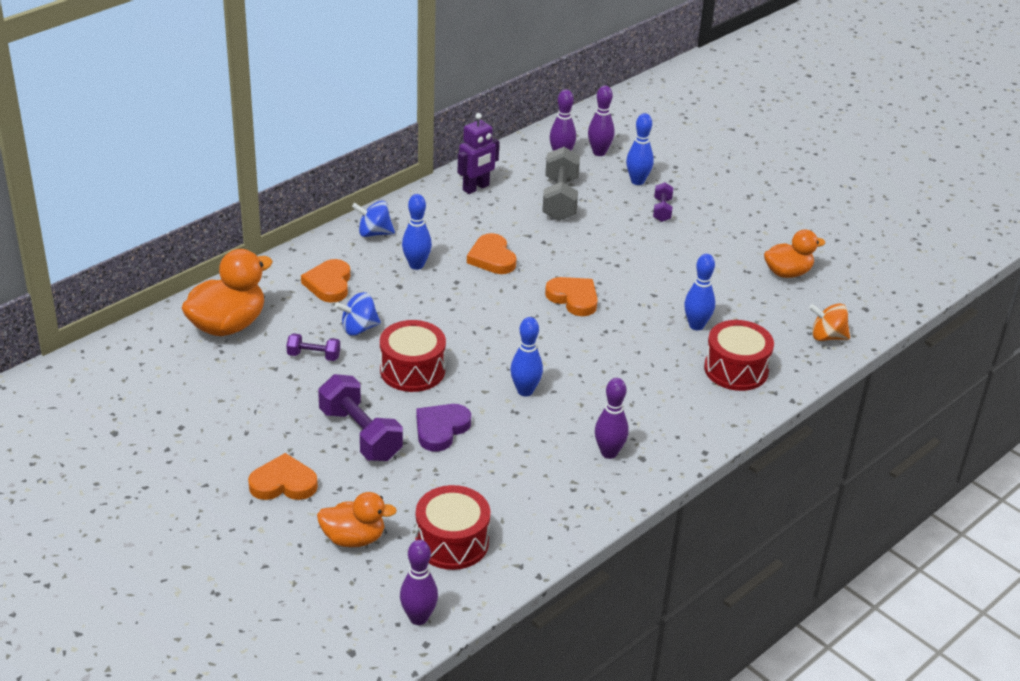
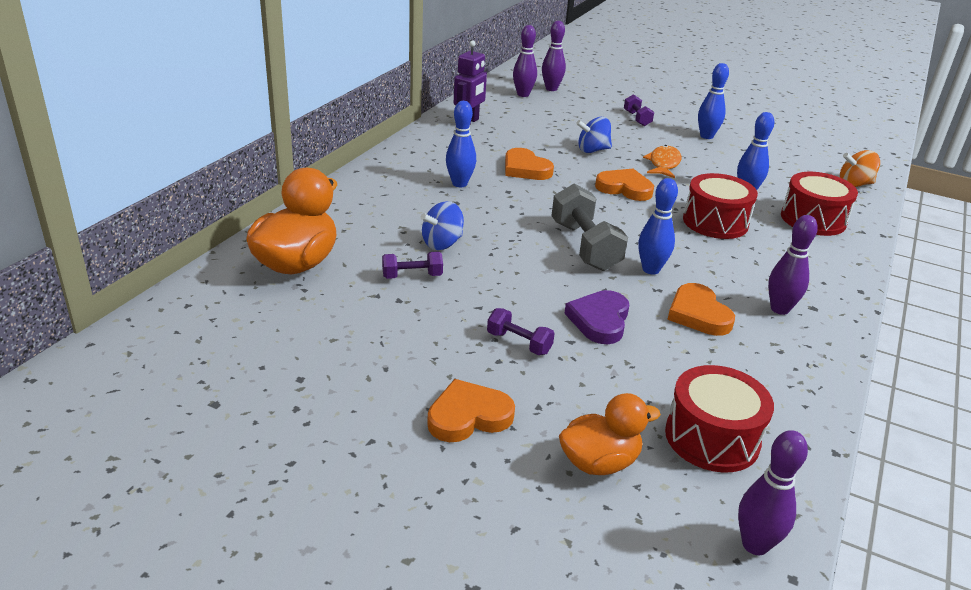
camera: 20 degrees left, 5 degrees down
orange heart [301,259,350,303] -> orange heart moved to [667,283,735,336]
purple dumbbell [318,374,403,461] -> purple dumbbell [487,308,555,355], size x0.53
blue spinning top [352,201,395,237] -> blue spinning top moved to [576,117,612,153]
red drum [380,320,446,392] -> red drum moved to [683,173,758,239]
grey dumbbell [542,147,580,221] -> grey dumbbell moved to [552,184,628,271]
blue bowling pin [626,113,654,185] -> blue bowling pin moved to [698,63,729,139]
orange duck [764,229,825,278] -> none
none -> orange fish [643,145,681,178]

